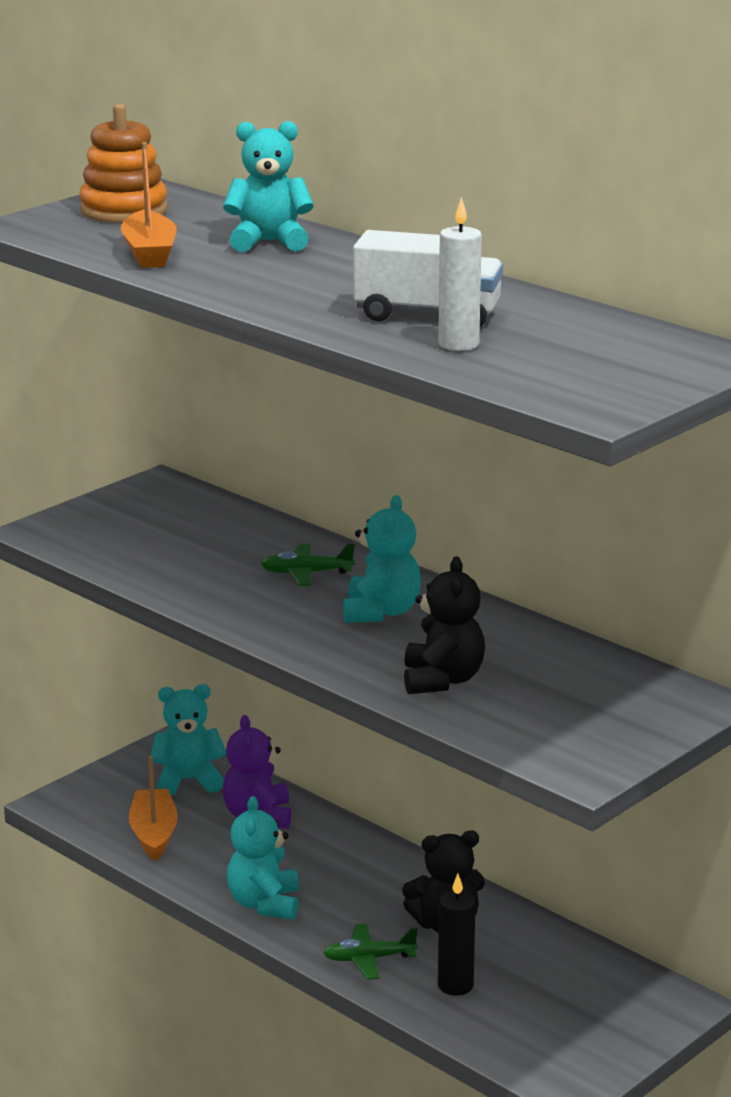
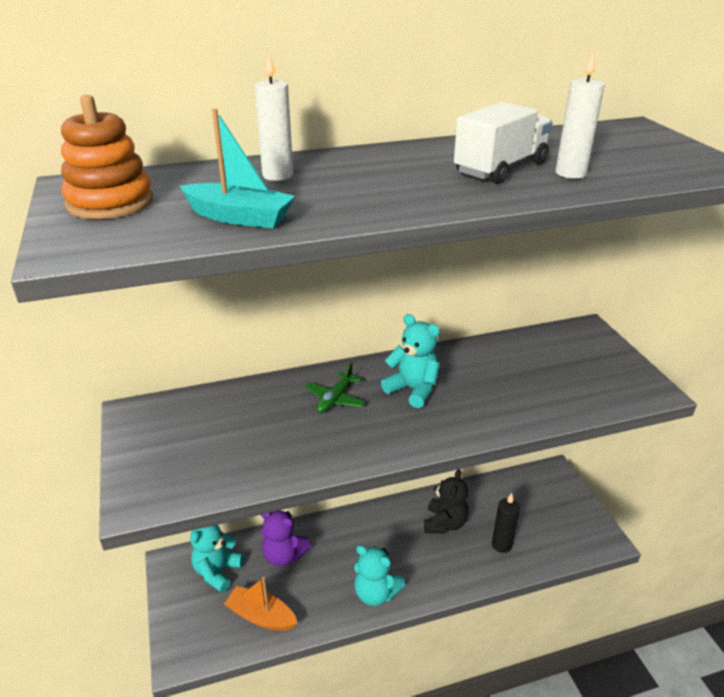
camera: 60 degrees left, 10 degrees up
orange boat [121,142,177,268] -> turquoise boat [180,109,295,228]
turquoise teddy bear [223,121,314,252] -> white candle [254,54,293,181]
green plane [323,923,418,980] -> none
black teddy bear [404,557,485,694] -> none

